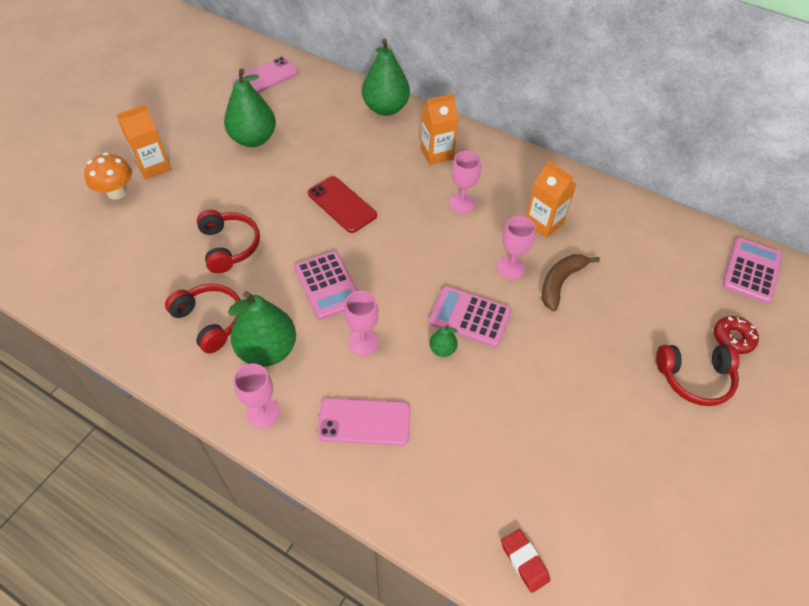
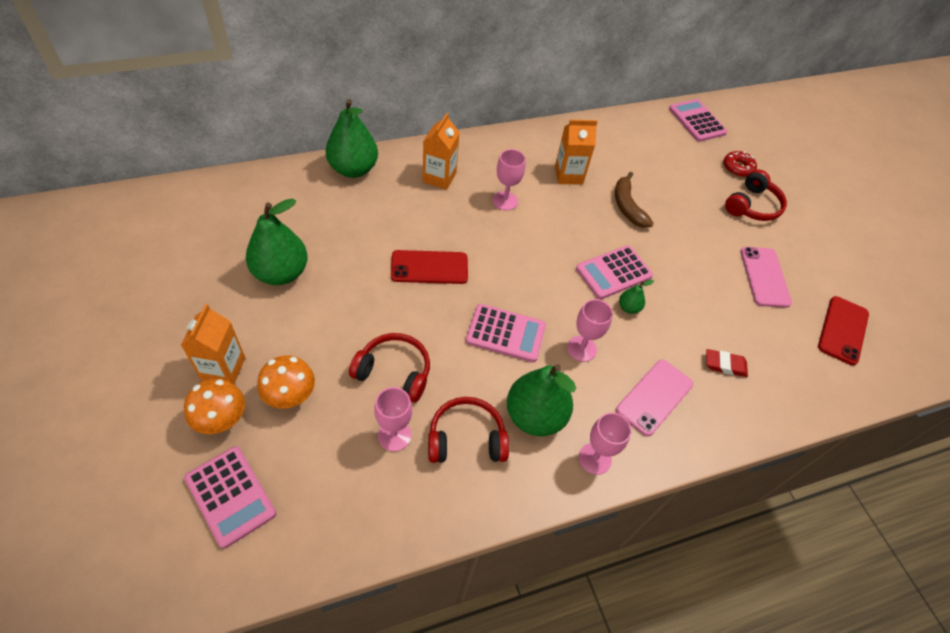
camera: 55 degrees left, 0 degrees up
pink phone [232,57,299,93] -> pink phone moved to [740,247,792,308]
pink goblet [497,216,535,280] -> pink goblet moved to [374,387,412,452]
red eraser [501,529,550,593] -> red eraser moved to [706,349,748,377]
none -> pink calculator [184,446,276,549]
none -> orange mushroom [257,355,315,408]
none -> red phone [818,296,869,365]

